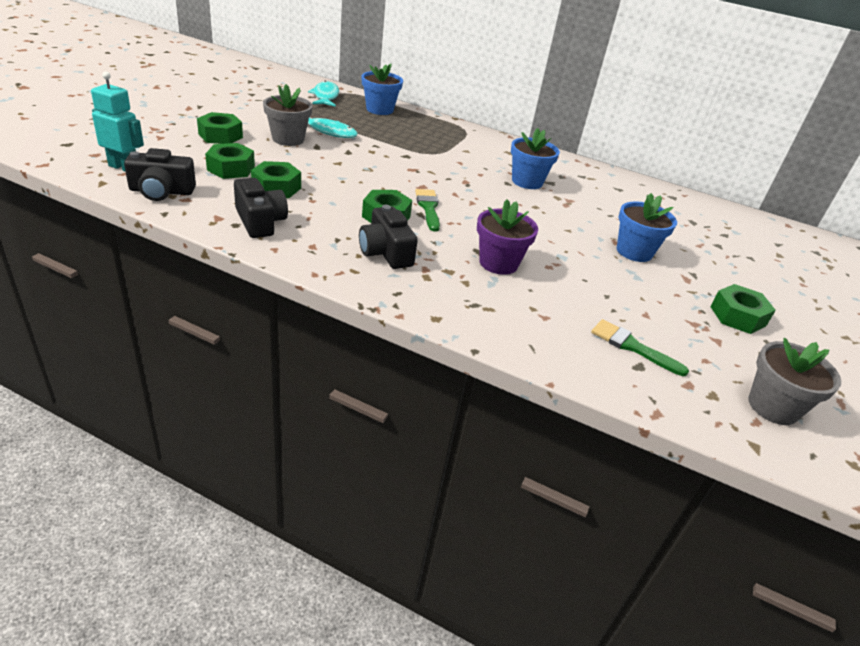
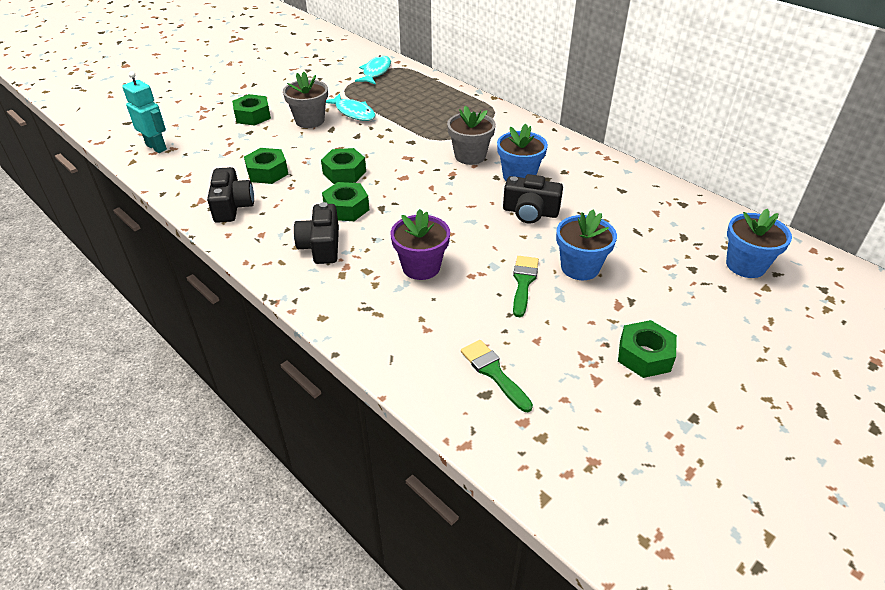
camera: 25 degrees right, 5 degrees up
black camera [124,148,196,201] -> black camera moved to [503,174,563,224]
green nut [205,143,255,179] -> green nut moved to [321,148,366,184]
blue flower pot [362,64,403,115] -> blue flower pot moved to [726,209,792,278]
green brush [415,189,440,232] -> green brush moved to [513,256,539,317]
grey flower pot [748,338,841,425] -> grey flower pot moved to [447,106,496,165]

